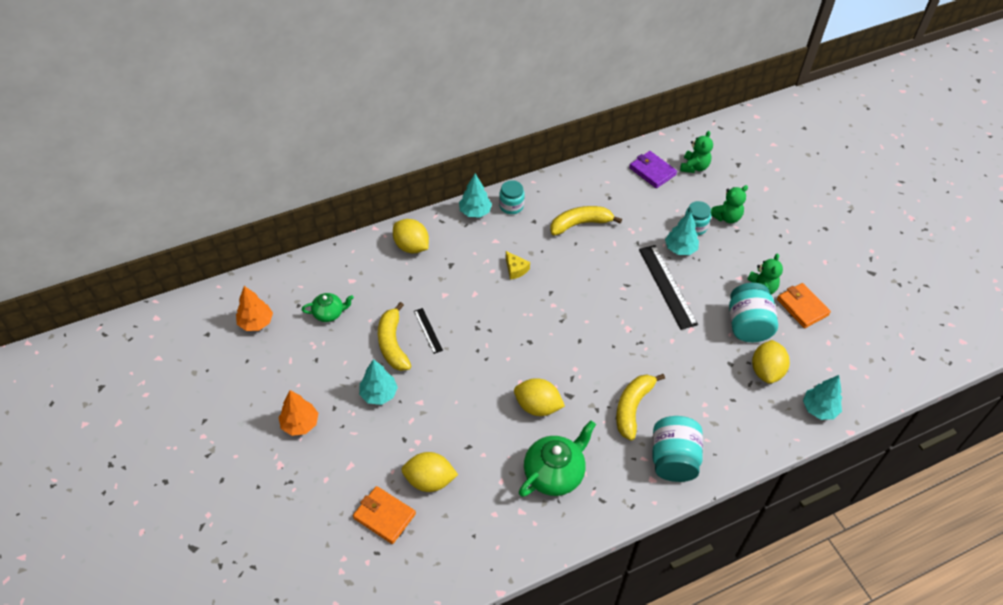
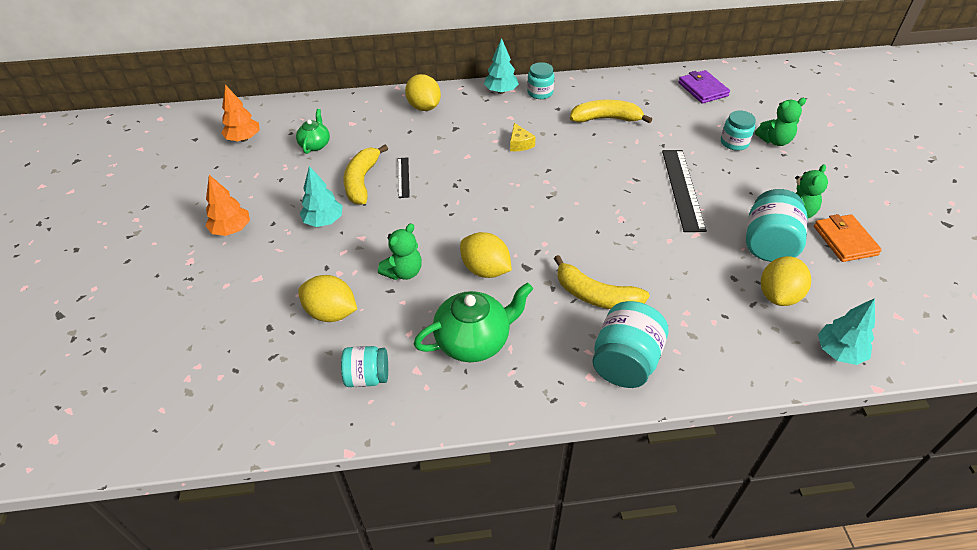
camera: 20 degrees right, 5 degrees down
green teapot [302,293,354,322] -> green teapot turned 90 degrees counterclockwise [296,109,330,154]
orange wallet [353,486,416,544] -> none
yellow banana [616,374,665,441] -> yellow banana turned 105 degrees counterclockwise [554,255,650,309]
turquoise tree [665,211,699,255] -> none
green teddy bear [680,131,713,173] -> green teddy bear moved to [378,224,422,280]
none -> turquoise jar [341,346,388,387]

